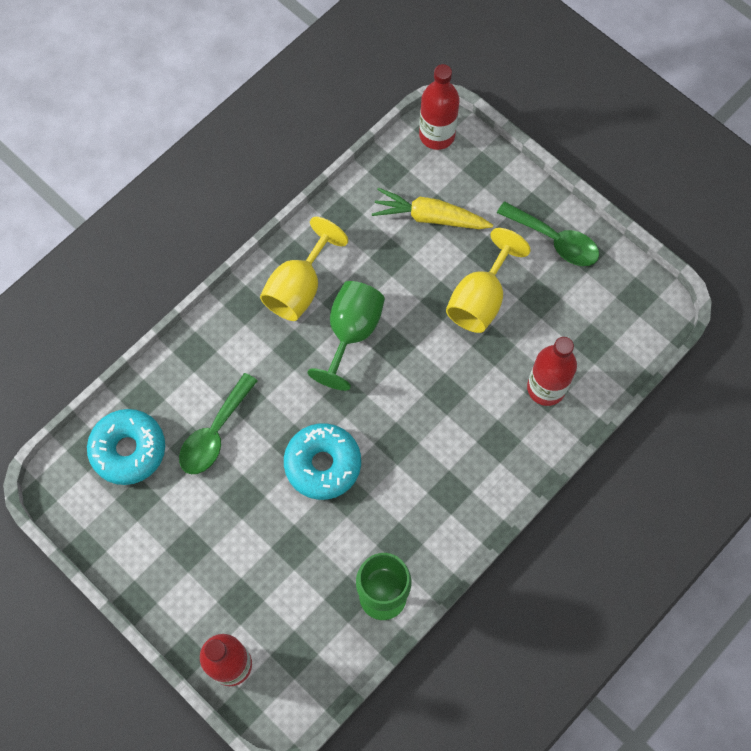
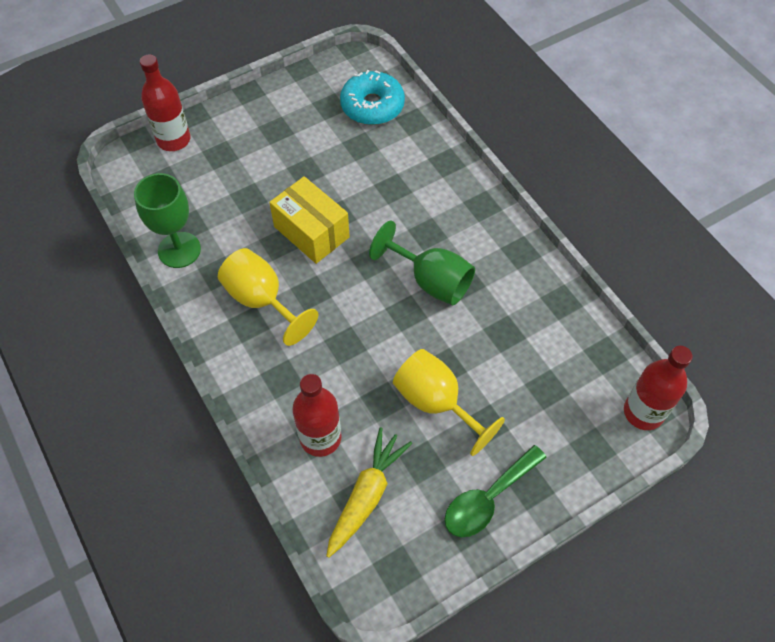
camera: 105 degrees right, 10 degrees down
green spoon [179,373,258,474] -> none
yellow goblet [260,217,348,321] -> yellow goblet moved to [218,248,318,346]
turquoise donut [284,423,361,500] -> yellow box [269,176,350,264]
yellow carrot [372,188,493,229] -> yellow carrot moved to [326,427,412,558]

